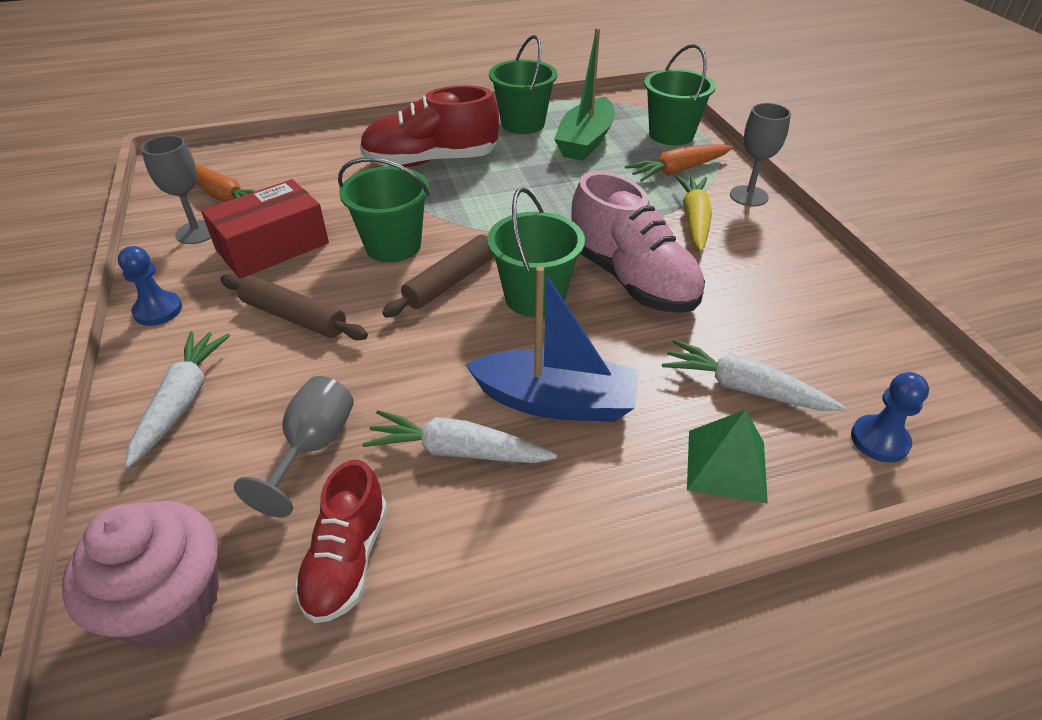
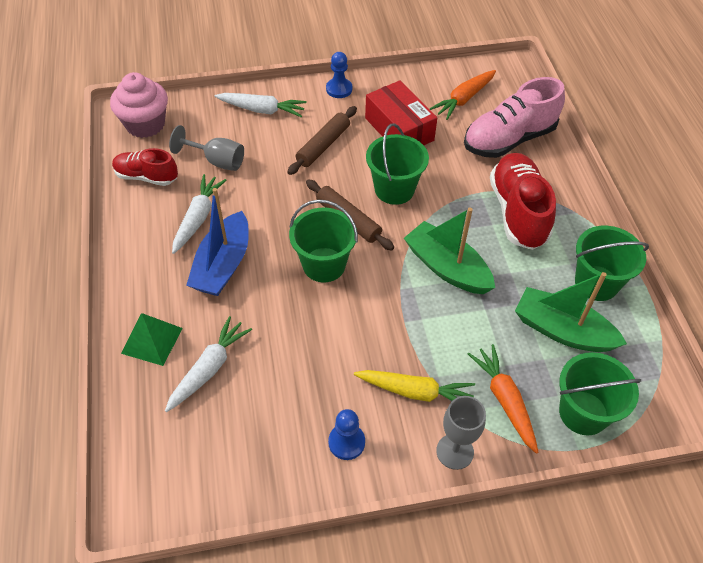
camera: 95 degrees right, 10 degrees up
grey goblet [141,135,211,244] -> none
pink shoe [571,171,705,313] -> pink shoe moved to [464,77,565,158]
blue pawn [851,372,929,462] -> blue pawn moved to [328,409,365,460]
none -> green boat [404,208,495,294]

